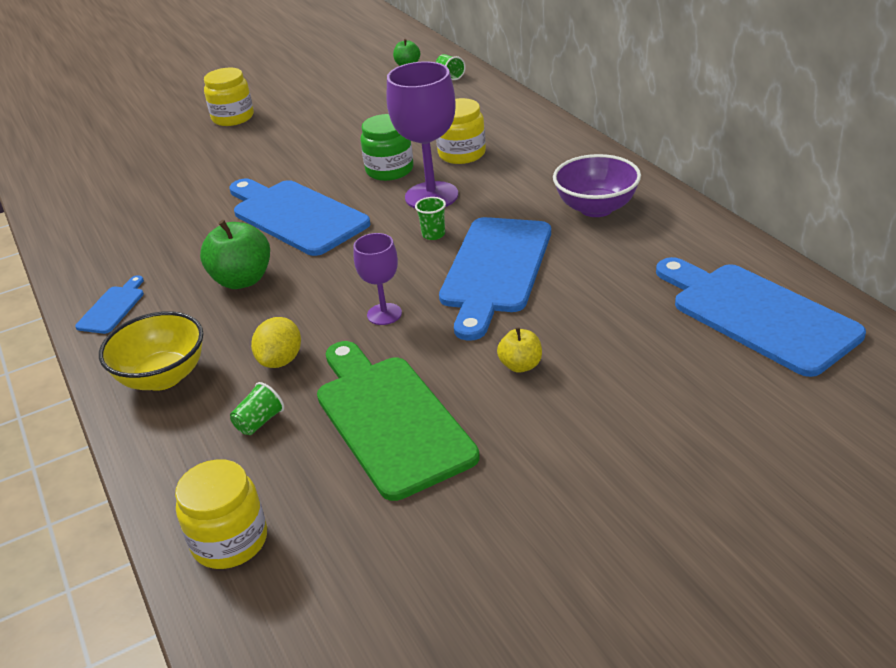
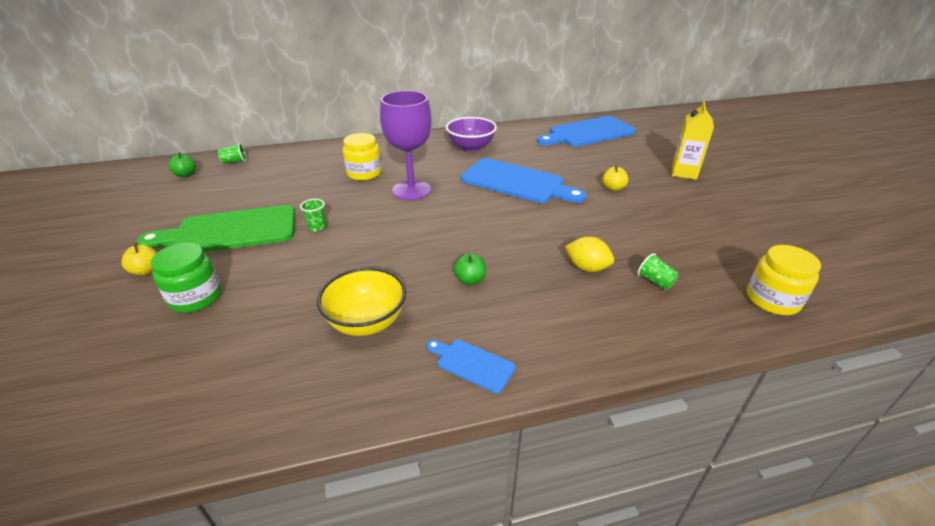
camera: 80 degrees left, 0 degrees up
yellow bowl [99,311,203,391] -> yellow bowl moved to [317,267,406,336]
green apple [200,220,270,289] -> green apple [454,253,486,285], size x0.56
yellow jar [204,68,254,126] -> yellow apple [122,243,157,276]
blue cutting board [229,179,370,256] -> none
green cutting board [317,341,480,501] -> green cutting board moved to [137,205,295,252]
purple goblet [354,233,402,325] -> none
green jar [360,114,414,181] -> green jar moved to [151,243,221,313]
green cup [415,197,446,240] -> green cup moved to [300,199,326,232]
none -> yellow carton [672,101,714,180]

